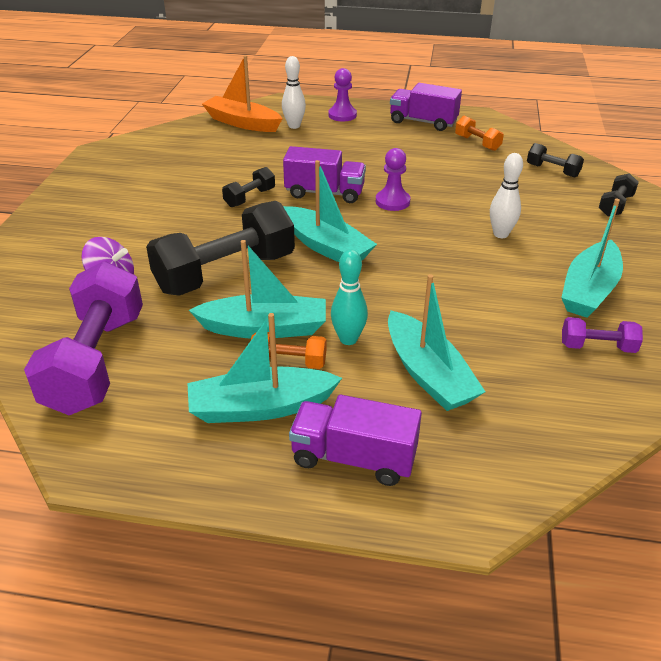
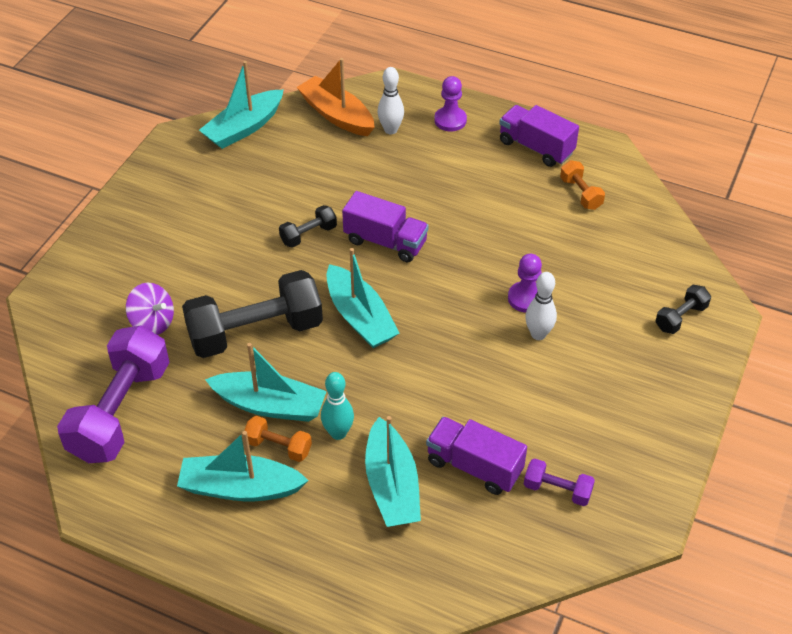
camera: 15 degrees right, 10 degrees up
purple truck [289,395,422,486] -> purple truck moved to [426,417,527,495]
purple pawn [376,148,410,211] -> purple pawn moved to [508,254,542,313]
black dumbbell [527,143,584,178] -> none
turquoise boat [561,199,623,318] -> turquoise boat moved to [199,61,284,149]

